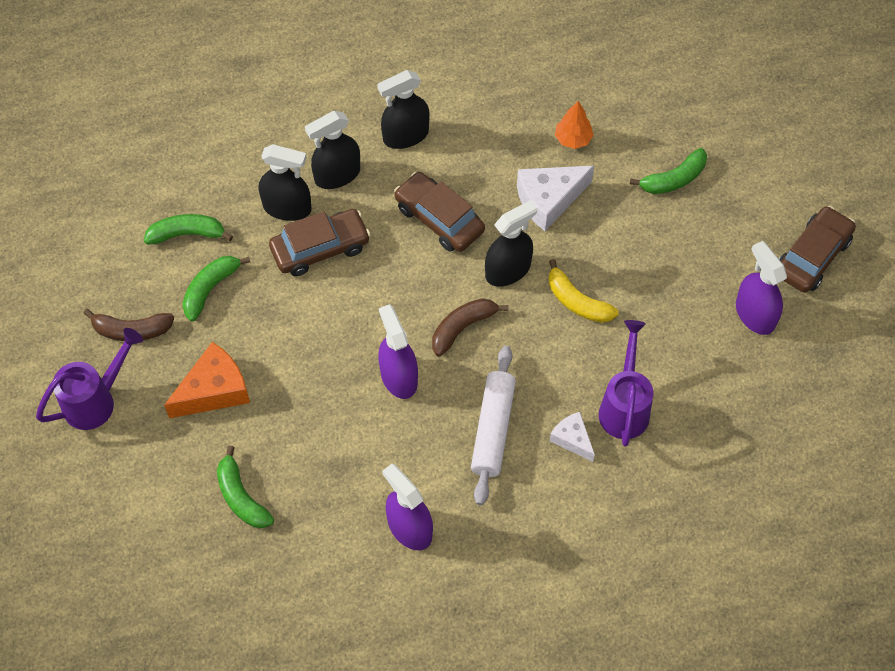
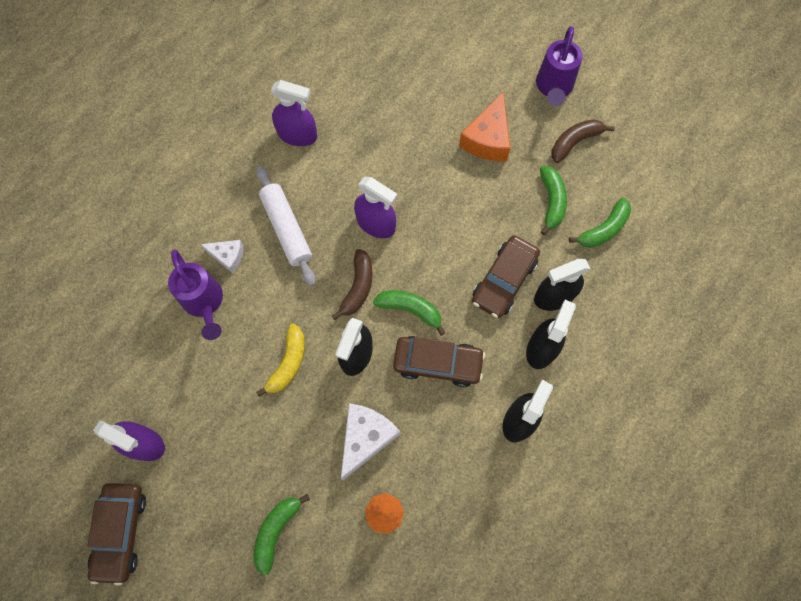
camera: 145 degrees right, 10 degrees up
green banana [217,446,274,528] -> green banana moved to [373,290,445,336]
yellow banana [549,259,619,323] -> yellow banana turned 105 degrees clockwise [256,323,305,397]

